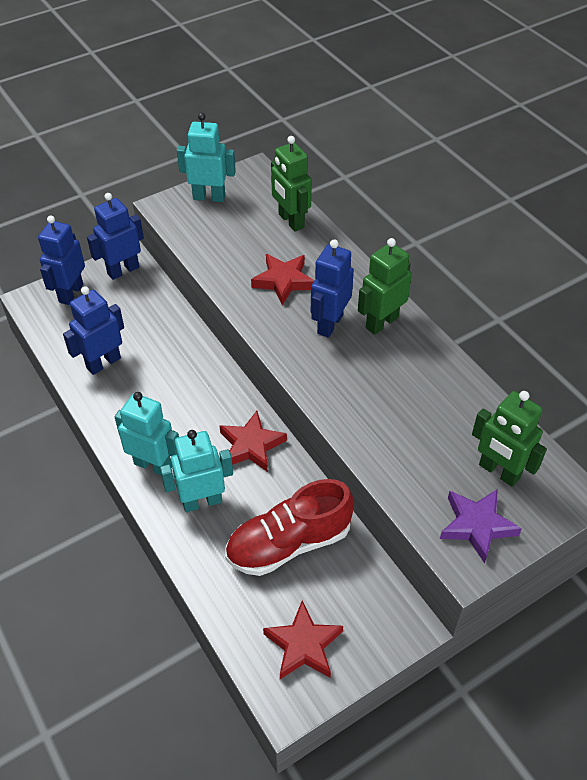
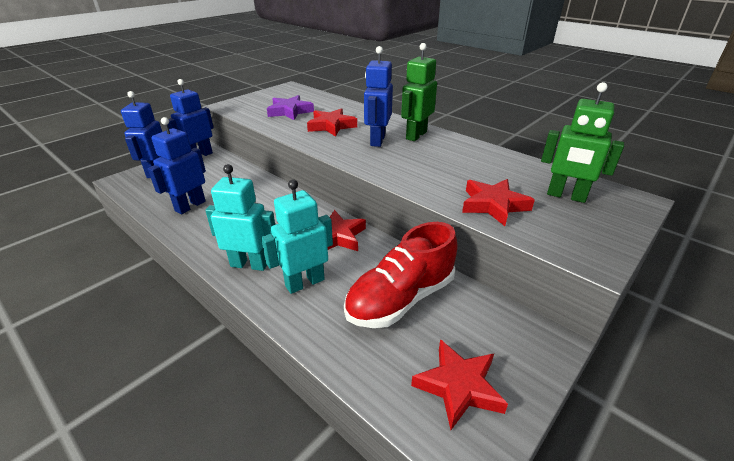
camera: 15 degrees left, 15 degrees down
turquoise robot [177,113,236,202] -> none
green robot [271,136,312,232] -> none
purple star [440,489,522,564] -> purple star moved to [267,95,314,120]
none -> red star [462,179,535,226]

